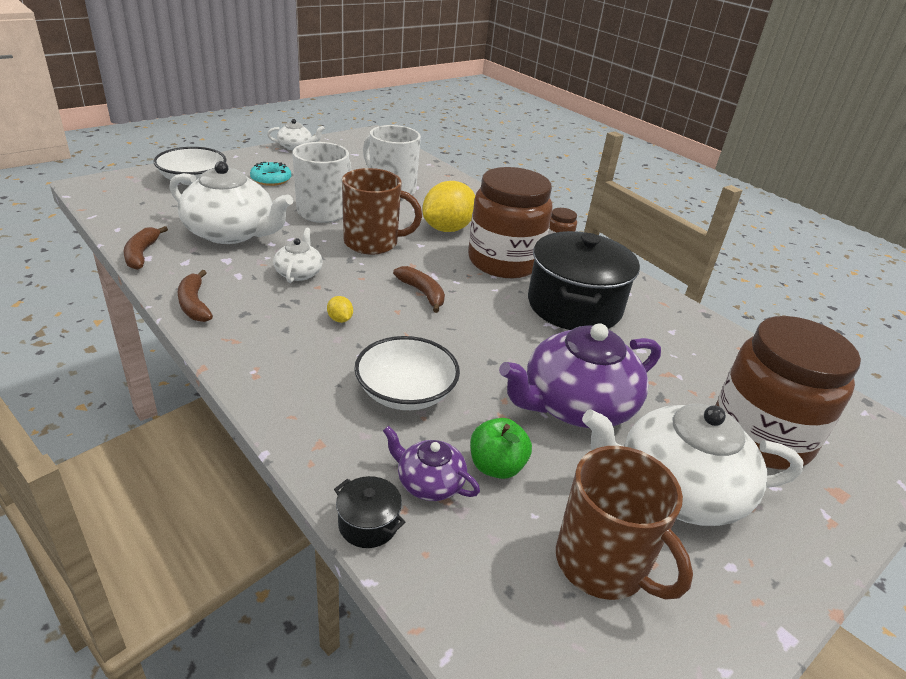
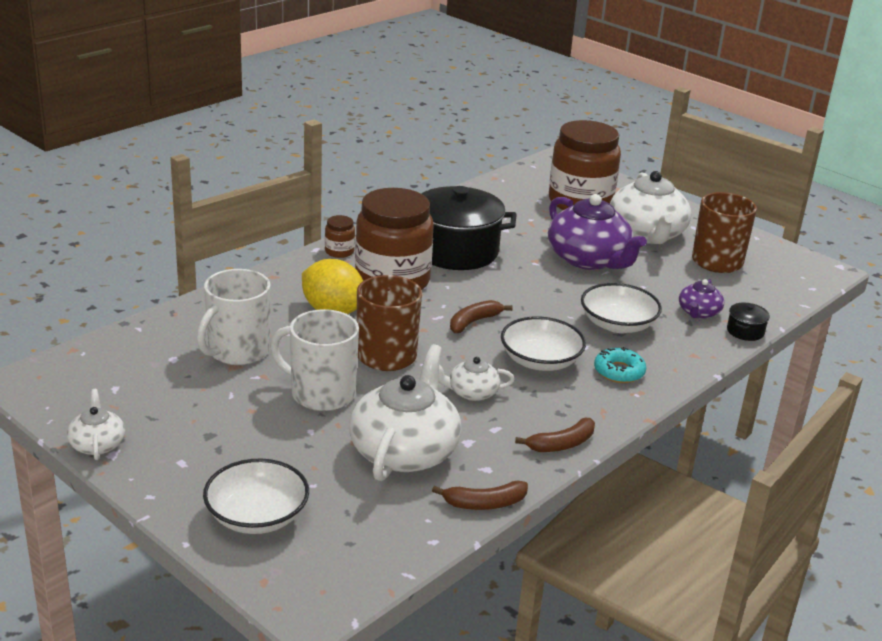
camera: 95 degrees left, 5 degrees down
turquoise donut [250,162,291,186] -> turquoise donut moved to [594,347,646,383]
yellow lemon [327,296,353,323] -> white bowl [501,316,586,371]
green apple [470,418,532,479] -> none

